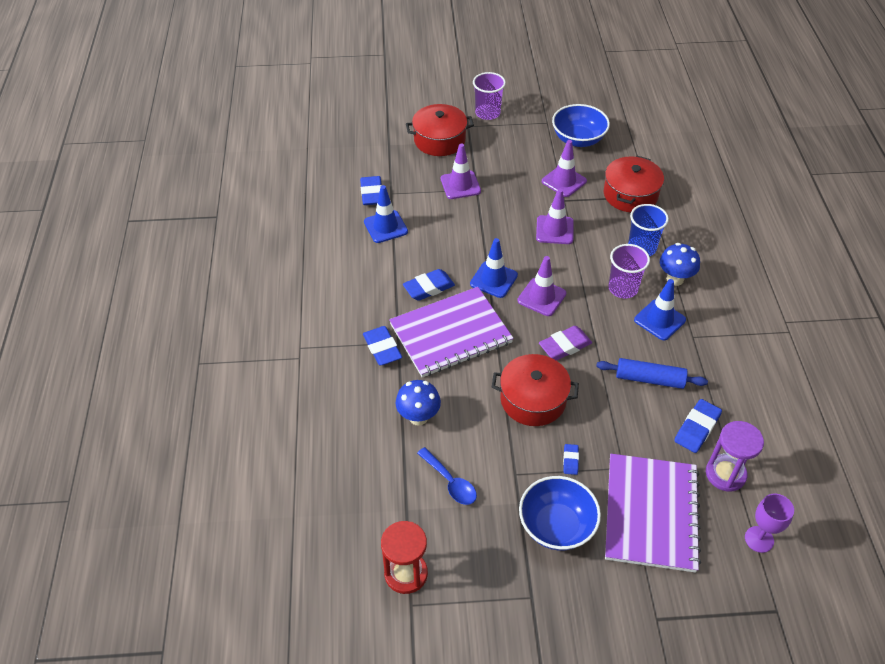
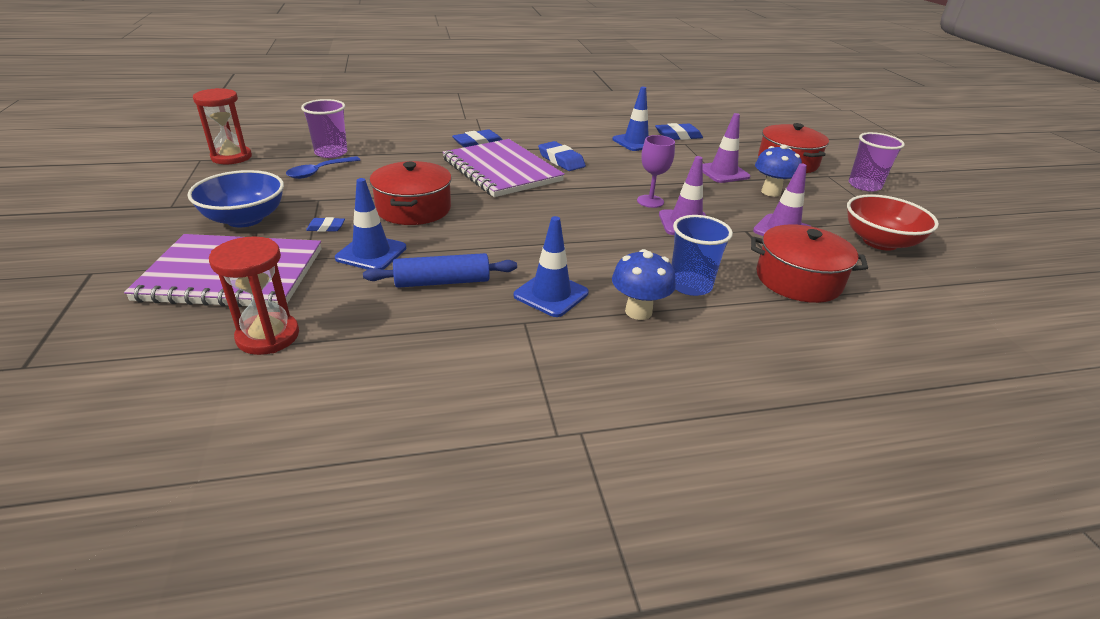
camera: 80 degrees right, 15 degrees down
blue mushroom [395,380,441,426] -> blue mushroom moved to [755,144,802,197]
blue traffic cone [470,238,518,298] -> blue traffic cone moved to [335,178,406,270]
purple traffic cone [517,256,566,316] -> none
purple eraser [539,326,592,360] -> none
blue bowl [552,104,610,147] -> red bowl [847,194,939,251]
blue rolling pin [596,358,708,389] -> blue rolling pin turned 75 degrees clockwise [363,253,517,288]
purple cup [609,244,650,298] -> purple cup moved to [301,99,347,158]
blue eraser [674,399,722,453] -> none
purple hourglass [706,421,764,492] -> red hourglass [209,236,299,355]
purple goblet [745,494,794,553] -> purple goblet moved to [637,135,675,208]

